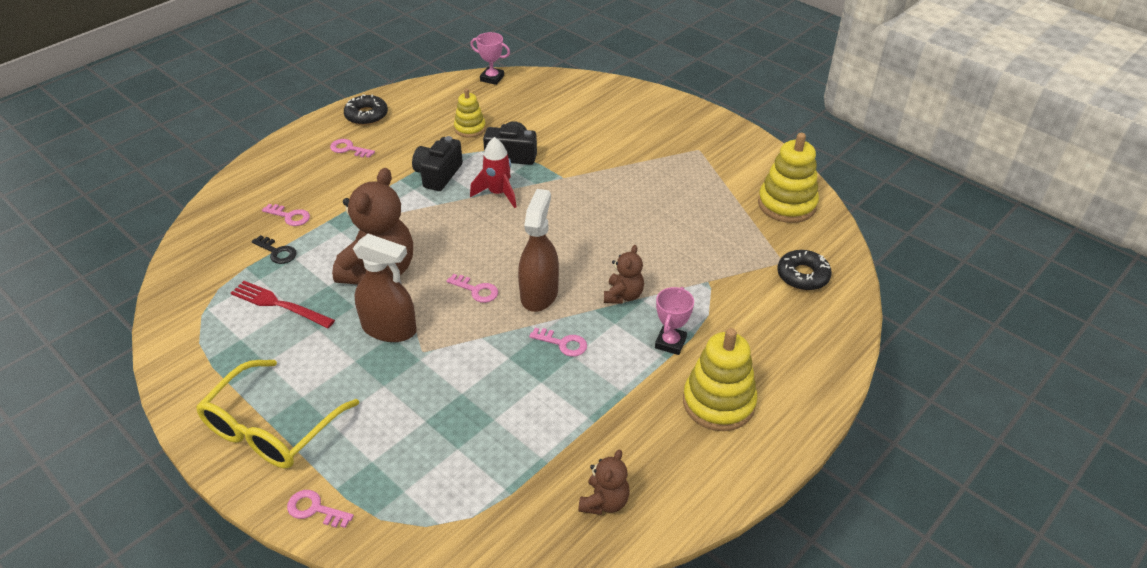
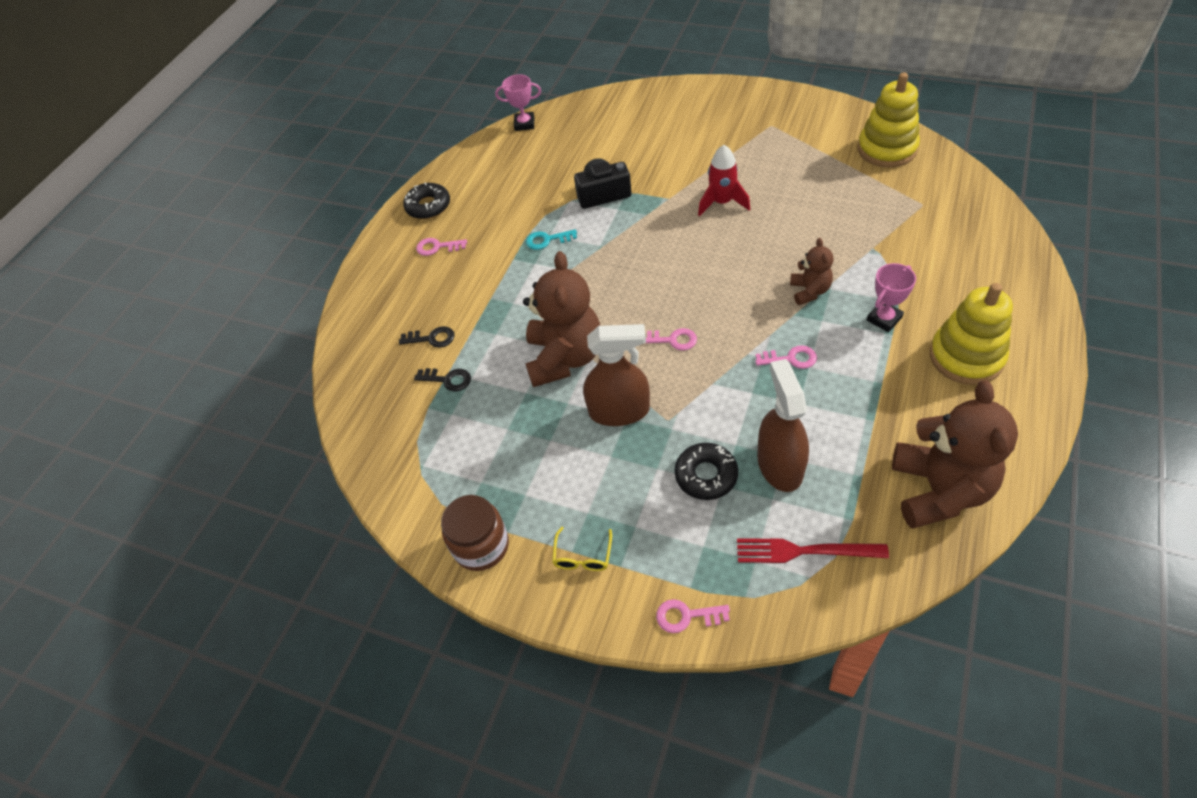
camera: 15 degrees left, 10 degrees up
yellow glasses [196,360,359,469] -> yellow glasses [552,527,612,571], size x0.42
red fork [231,281,335,328] -> red fork moved to [737,538,889,563]
pink key [262,204,310,226] -> black key [399,326,455,348]
black camera [412,136,463,191] -> turquoise key [526,229,577,250]
yellow stacking toy [454,88,486,138] -> none
red rocket [470,137,517,208] -> red rocket moved to [698,145,750,216]
brown spray bottle [518,189,559,312] -> brown spray bottle moved to [757,359,809,492]
brown teddy bear [578,450,630,515] -> brown teddy bear [892,380,1018,529], size x1.98
pink trophy [655,287,694,355] -> pink trophy turned 45 degrees clockwise [867,263,916,332]
black donut [777,250,832,291] -> black donut moved to [675,443,738,500]
none -> brown jar [441,495,509,571]

